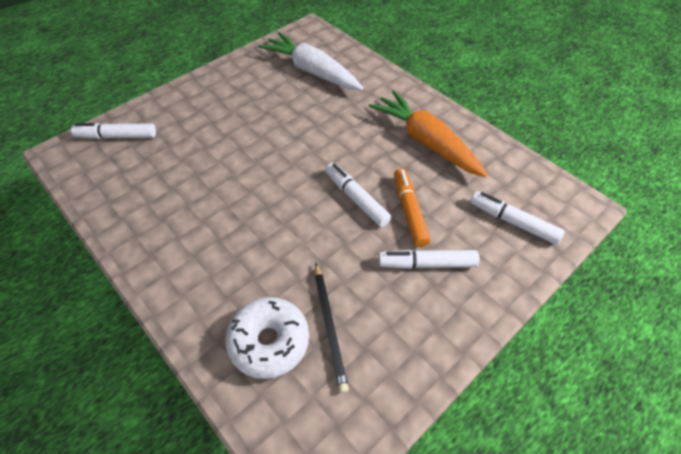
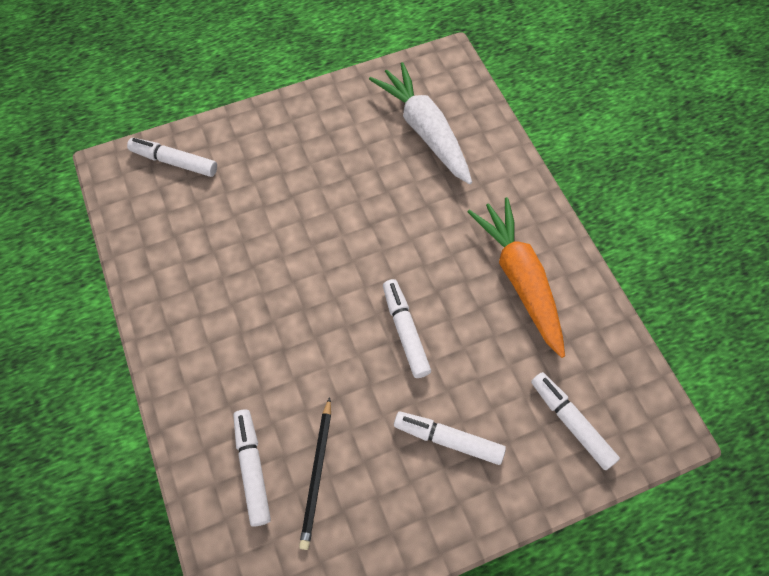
camera: 20 degrees right, 10 degrees up
white donut [225,297,309,379] -> white marker [233,409,271,527]
orange marker [394,168,430,247] -> none

